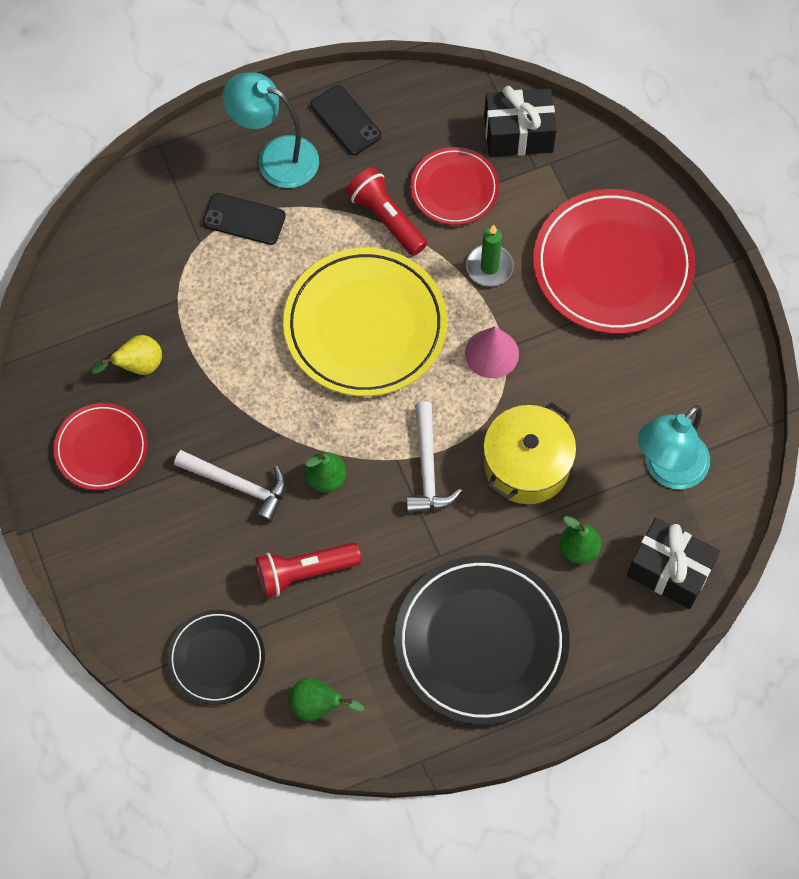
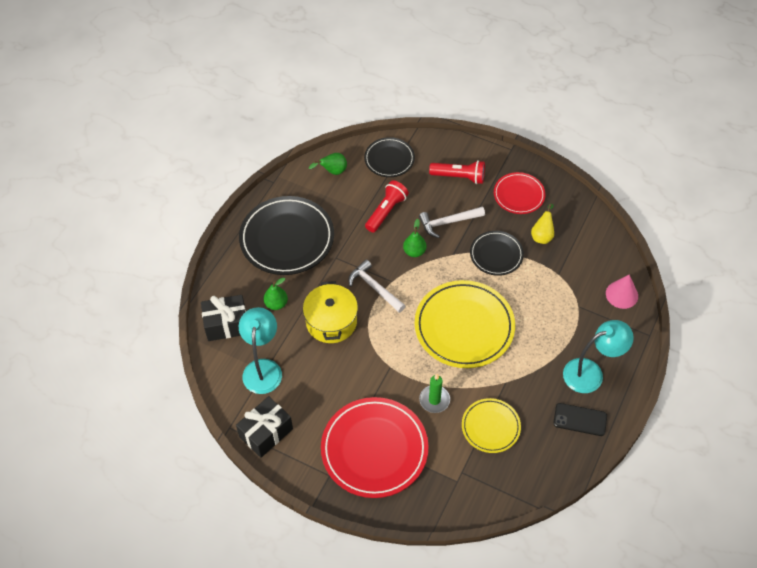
camera: 140 degrees right, 10 degrees down
black phone [203,193,286,245] -> none
red flashlight [346,167,427,256] -> red flashlight moved to [429,160,485,184]
red plate [410,147,499,225] -> yellow plate [462,398,521,453]
pink cone [465,327,519,378] -> pink cone moved to [606,275,638,309]
black gift [484,86,557,157] -> black gift moved to [236,396,293,458]
none -> black plate [470,231,524,276]

